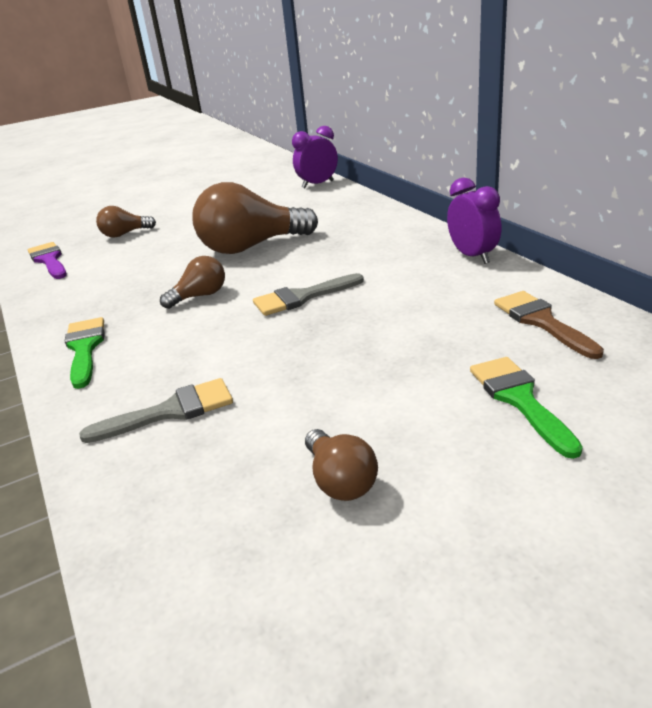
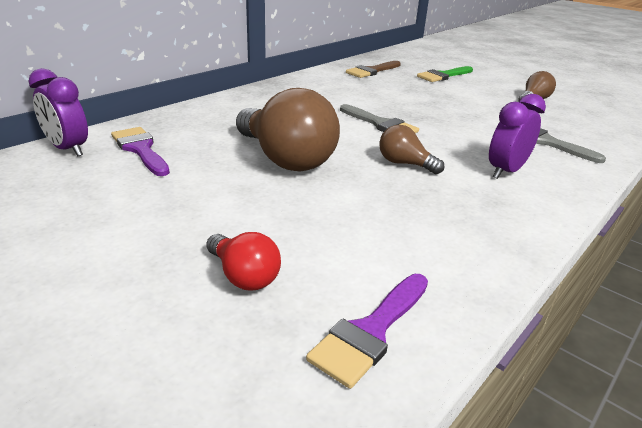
camera: 115 degrees left, 0 degrees up
green brush [65,317,105,389] -> none
brown light bulb [96,206,156,237] -> red light bulb [206,232,281,290]
purple clock [447,177,501,264] -> purple clock moved to [489,94,546,179]
none -> purple brush [111,127,170,176]

